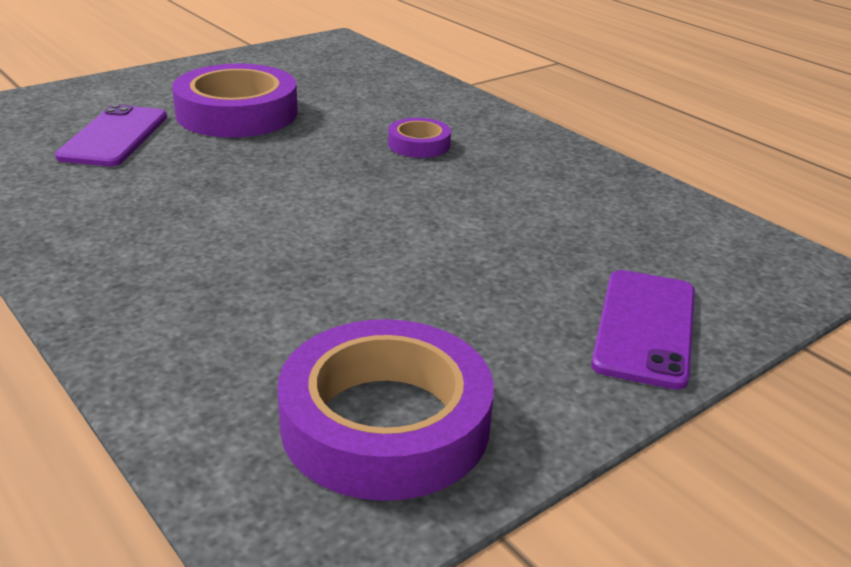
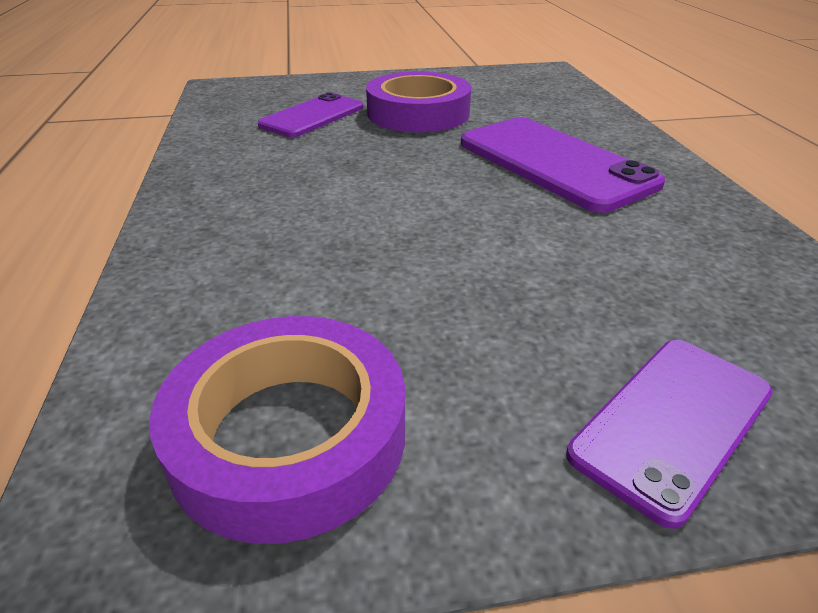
camera: 30 degrees right, 5 degrees up
purple tape [388,118,451,158] -> purple phone [461,117,665,213]

